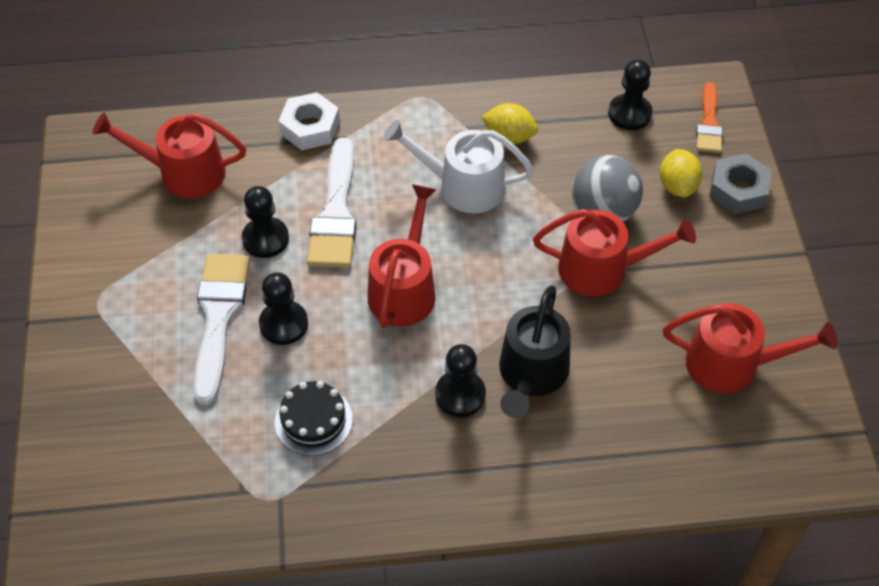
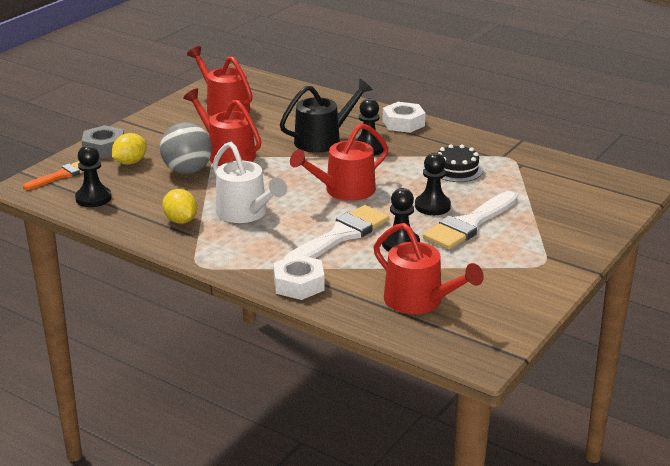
camera: 140 degrees left, 25 degrees down
none -> white nut [383,102,426,133]

